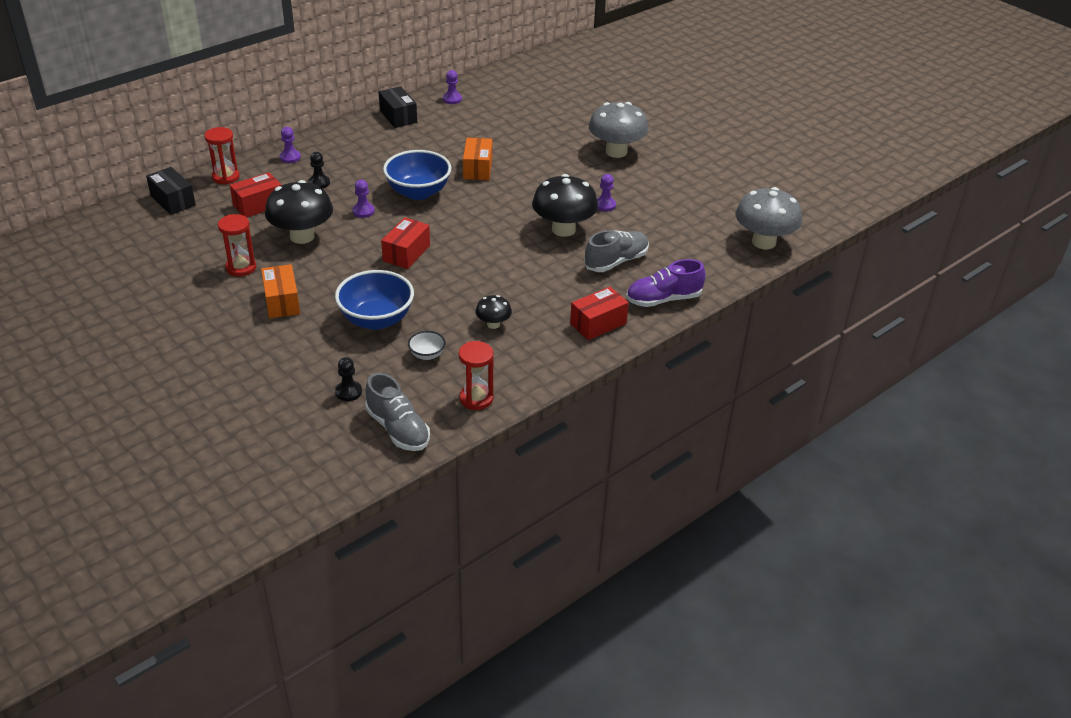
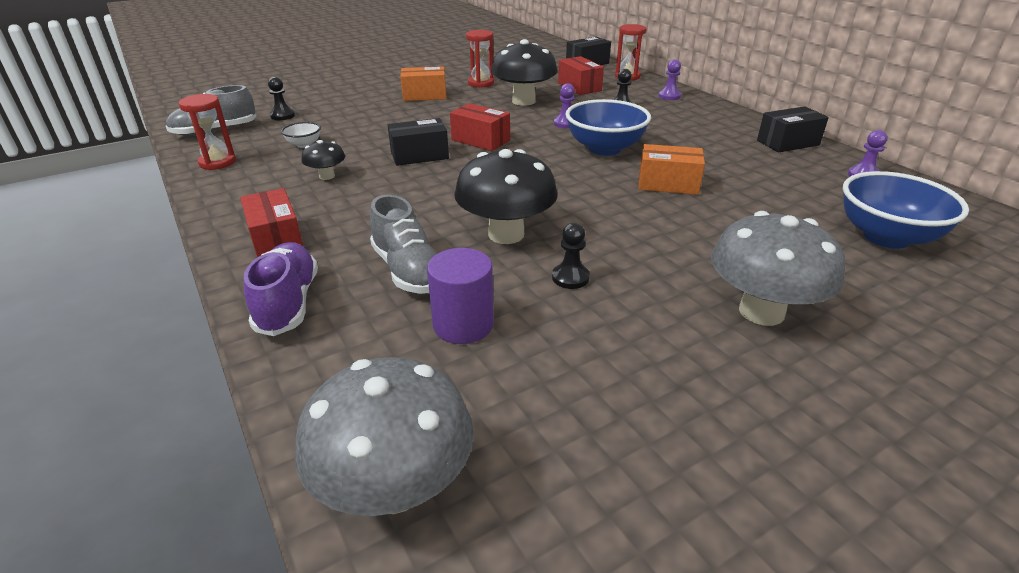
camera: 100 degrees right, 5 degrees down
blue bowl [335,270,414,330] -> blue bowl moved to [843,171,969,249]
purple pawn [597,174,616,211] -> black pawn [552,223,590,289]
none -> black box [388,118,449,166]
none -> purple cylinder [427,248,494,344]

